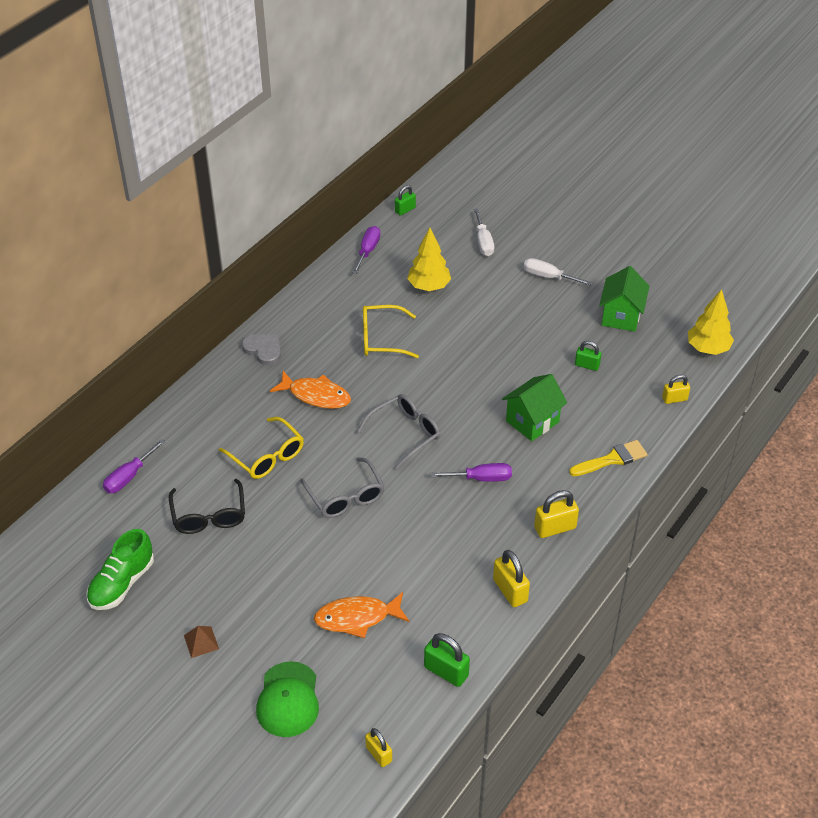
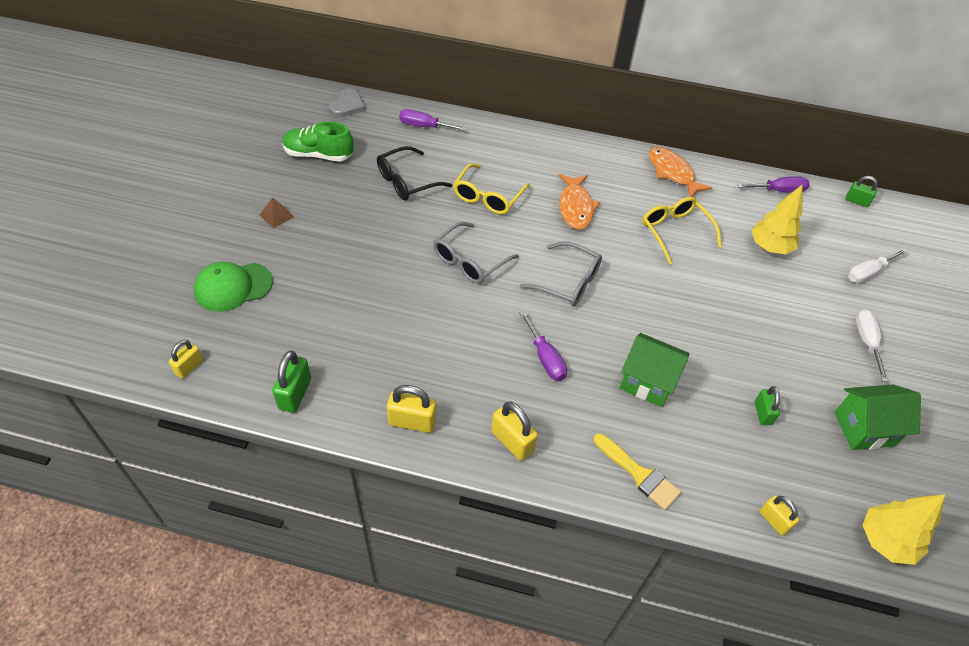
camera: 65 degrees right, 5 degrees up
grey heart [242,334,281,365] -> grey heart moved to [329,89,365,117]
orange fish [314,592,409,638] -> orange fish moved to [649,147,712,197]
yellow padlock [493,550,530,607] -> yellow padlock turned 60 degrees clockwise [387,385,436,433]

